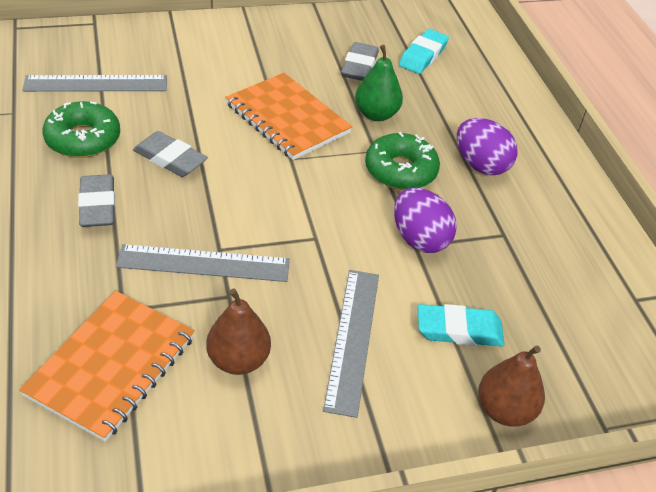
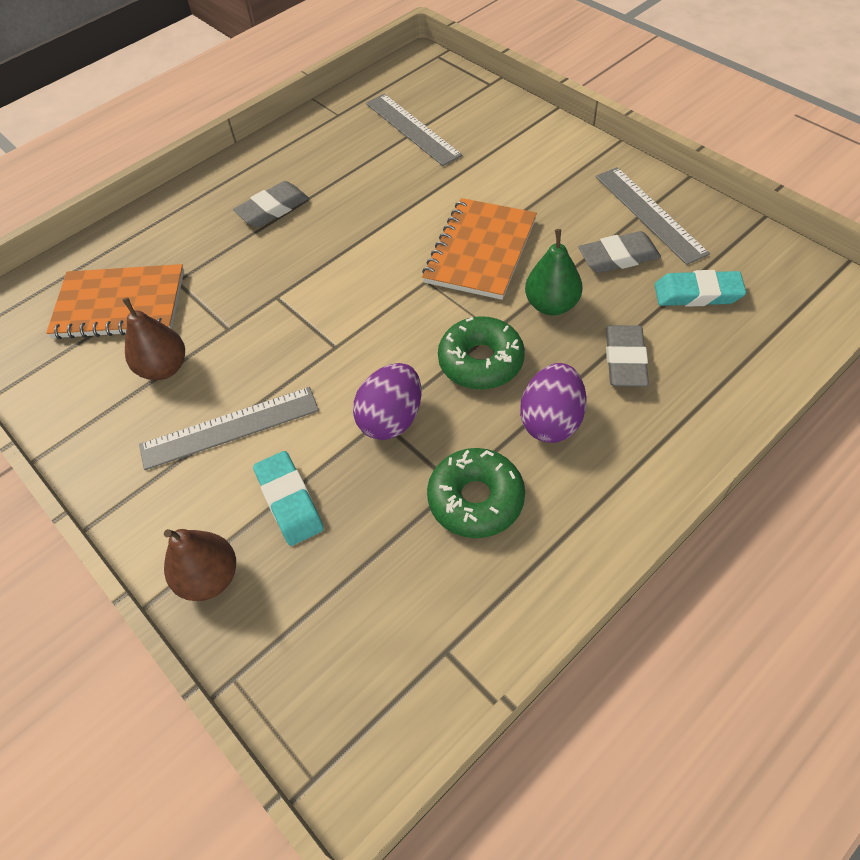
camera: 70 degrees right, 10 degrees up
green donut [42,101,120,158] -> green donut moved to [427,448,525,538]
grey ruler [116,244,290,282] -> grey ruler moved to [596,167,710,265]
grey eraser [133,131,208,177] -> grey eraser moved to [606,325,649,387]

